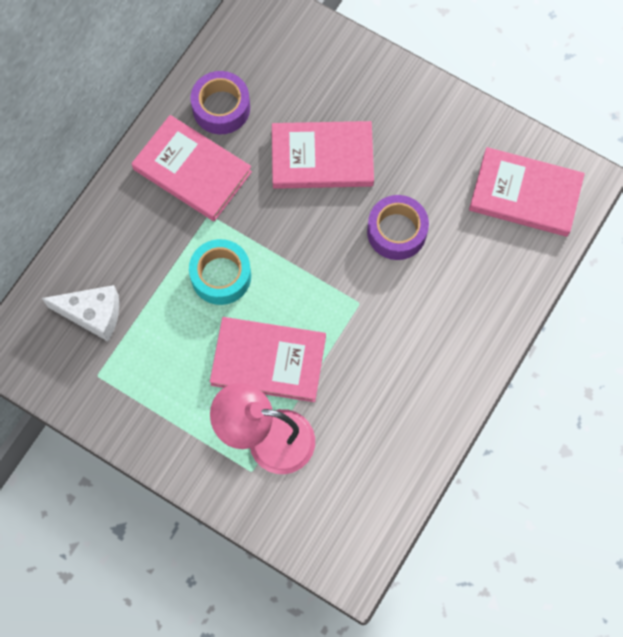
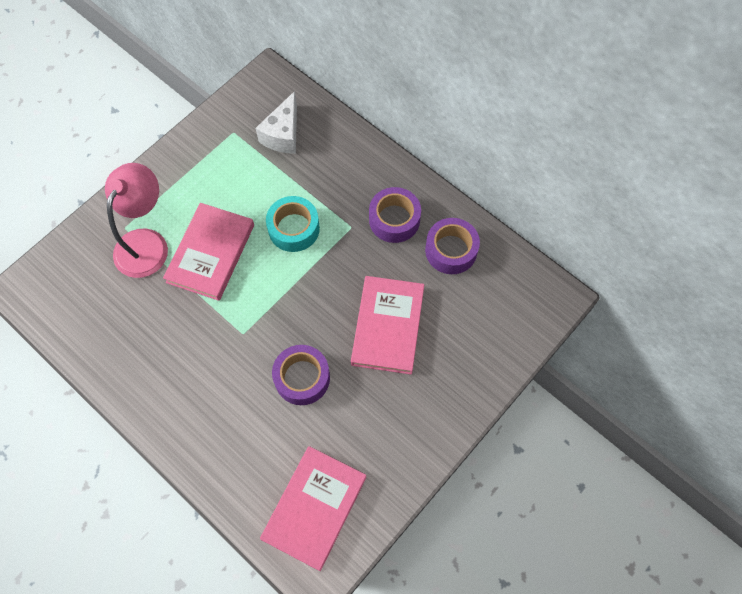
camera: 100 degrees right, 5 degrees down
pink book [131,115,252,221] -> purple tape [369,187,421,243]

